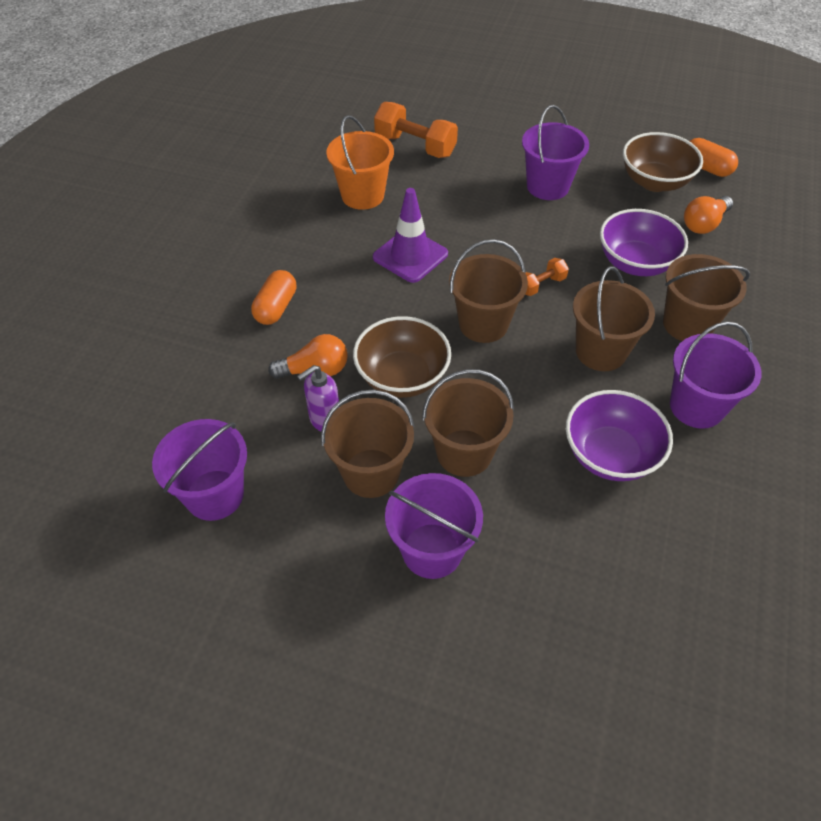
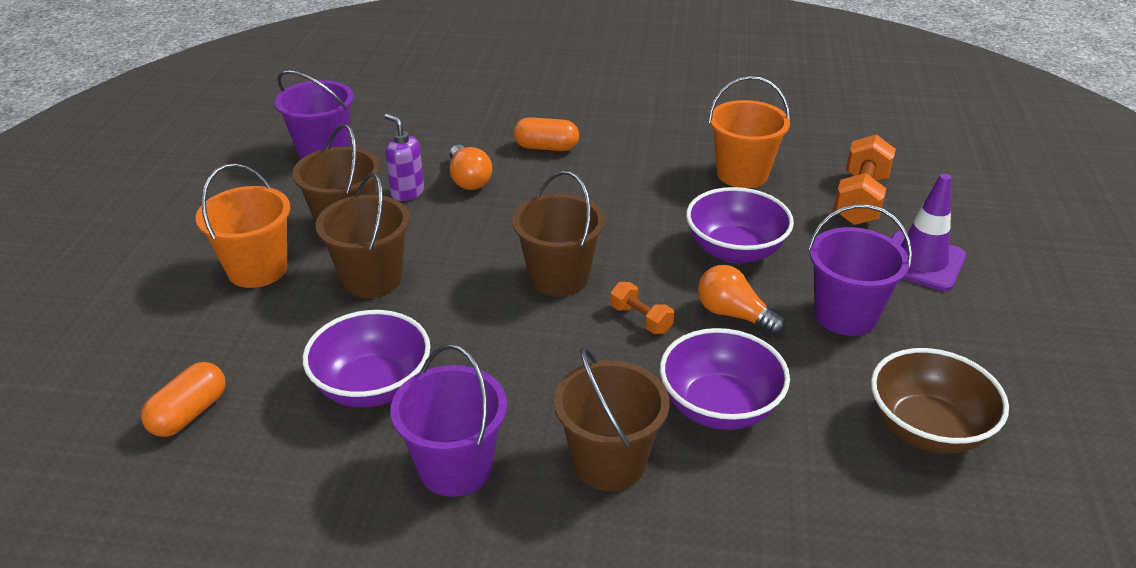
camera: 80 degrees right, 15 degrees down
brown bowl [353,316,451,398] -> none
purple traffic cone [373,188,448,283] -> purple traffic cone moved to [891,173,966,291]
purple bucket [385,473,483,579] -> orange bucket [196,163,290,288]
brown bucket [573,267,655,371] -> none
orange light bulb [684,196,733,234] -> orange light bulb moved to [698,265,786,335]
orange capsule [690,138,738,177] -> orange capsule moved to [141,362,226,437]
none -> purple bowl [686,187,794,264]

